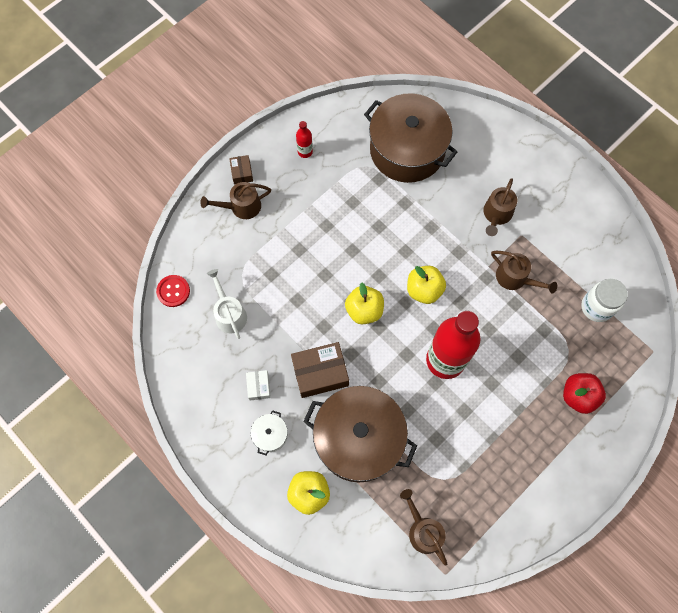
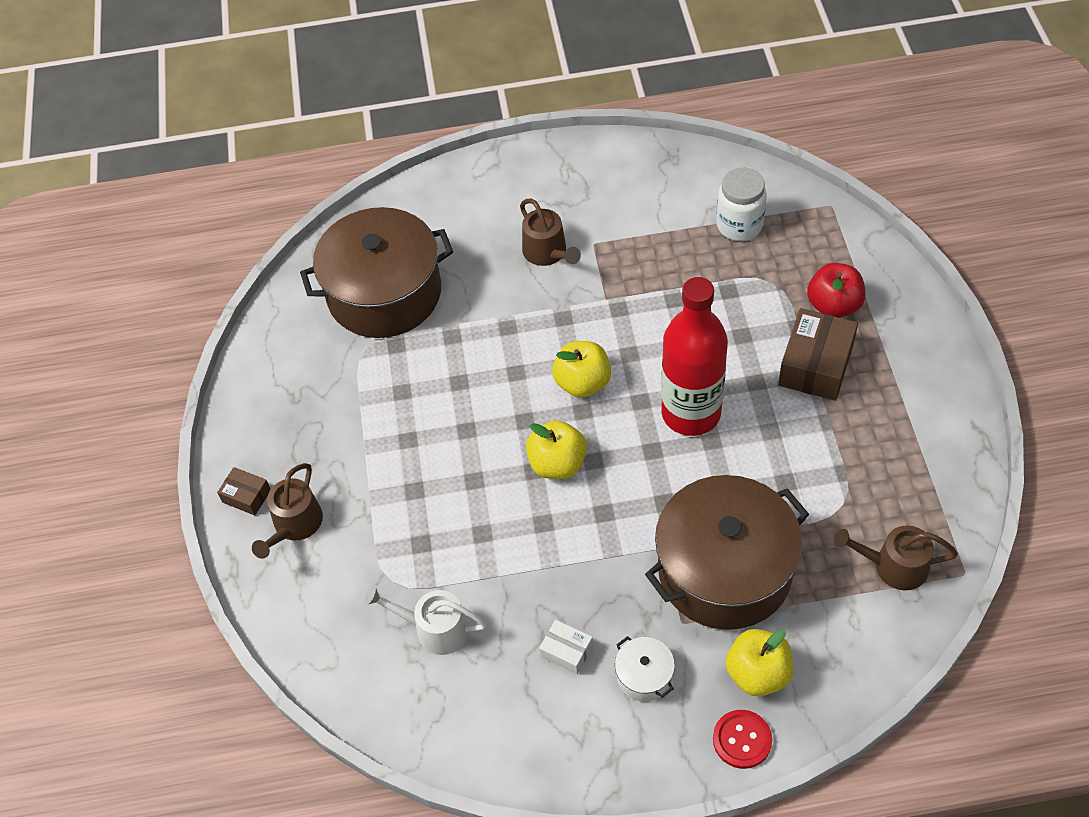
camera: 50 degrees left, 15 degrees down
red button [156,275,190,307] -> red button moved to [713,710,772,769]
brown box [291,342,349,398] -> brown box moved to [778,308,858,401]
red bottle [296,121,313,158] -> none
brown watering can [491,251,557,294] -> none

